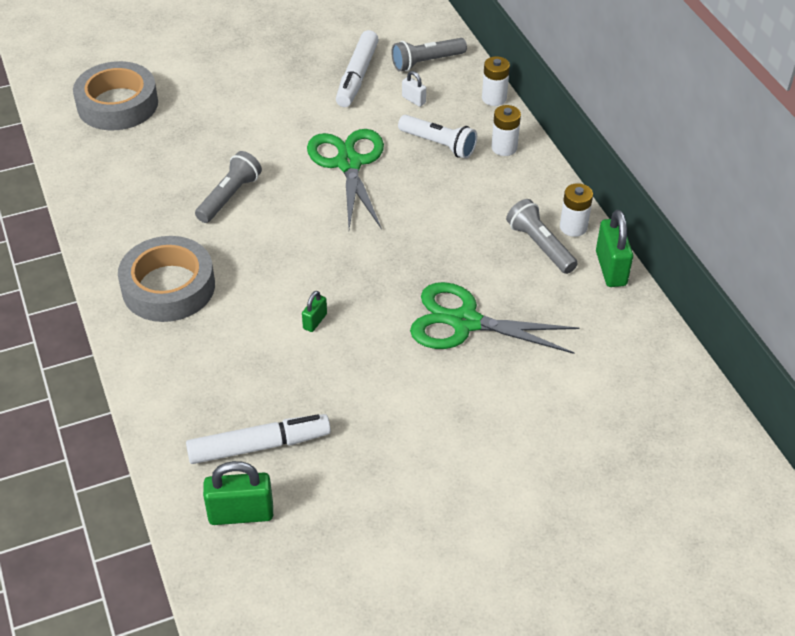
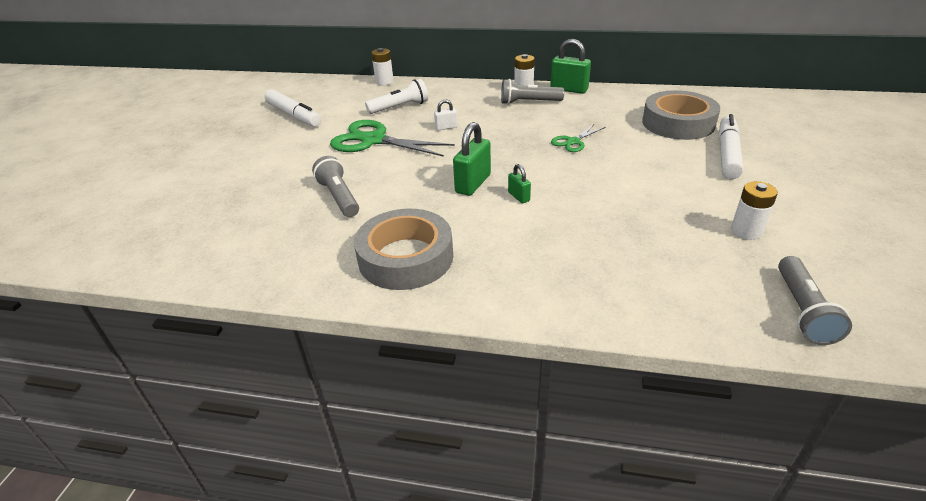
camera: 55 degrees left, 10 degrees down
grey tape [73,61,158,130] -> grey tape moved to [642,90,720,140]
white marker [186,414,331,464] -> white marker moved to [719,114,744,179]
green padlock [203,461,273,525] -> green padlock moved to [453,122,491,196]
grey flashlight [391,38,467,71] -> grey flashlight moved to [778,256,852,345]
white padlock [402,71,426,107] -> white padlock moved to [434,100,457,130]
green scissors [410,282,579,354] -> green scissors [551,124,605,152], size x0.51
white battery [491,105,521,156] -> white battery moved to [731,181,778,240]

